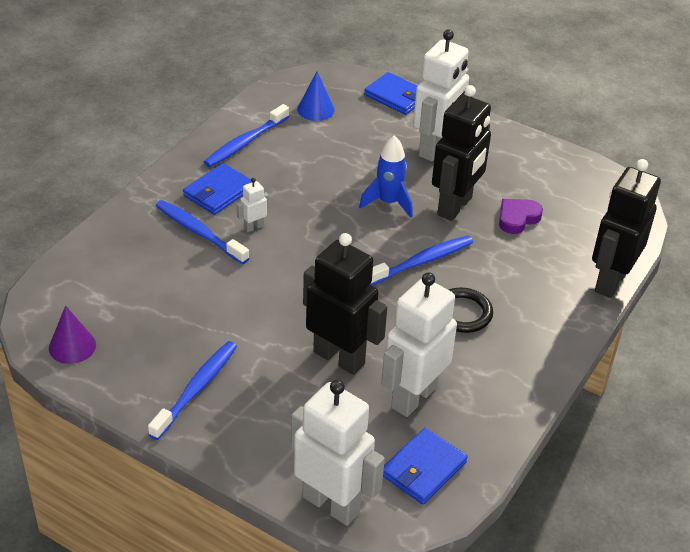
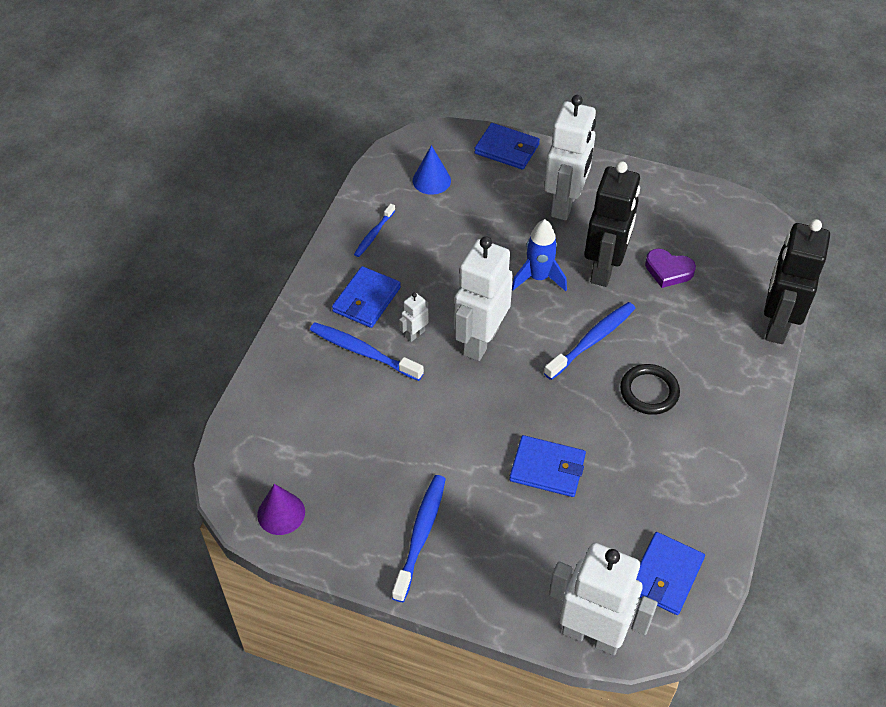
camera: 10 degrees left, 10 degrees up
blue toothbrush [204,104,289,167] -> blue toothbrush [354,204,395,257], size x0.61
black robot [303,233,387,375] -> blue wallet [509,435,586,497]
white robot [381,272,457,417] -> white robot moved to [454,236,513,361]
purple heart [499,199,543,234] -> purple heart turned 105 degrees counterclockwise [645,249,696,288]

